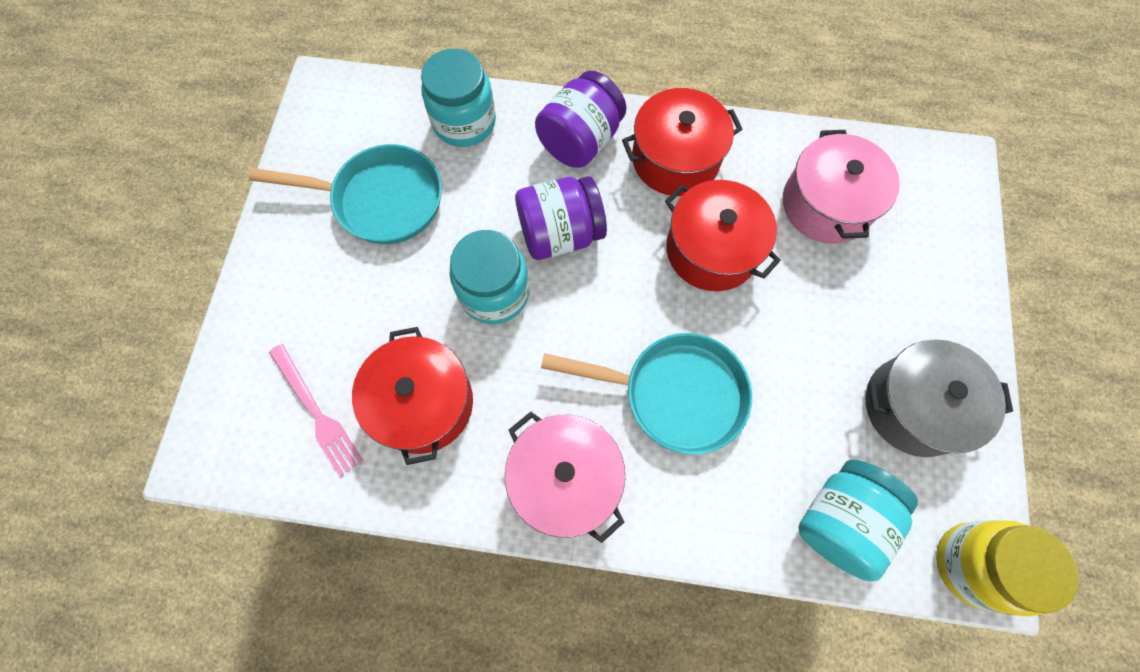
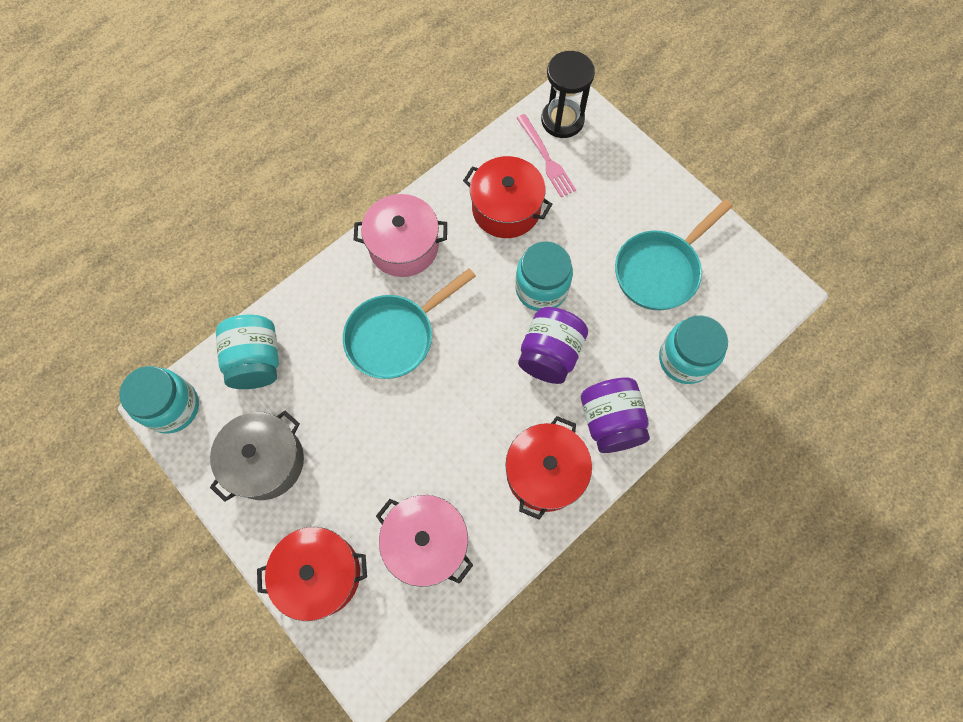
camera: 130 degrees right, 0 degrees up
pink fork [269,344,363,477] -> pink fork turned 120 degrees counterclockwise [517,114,576,197]
red pot [665,180,781,291] -> red pot moved to [257,527,367,621]
yellow jar [936,520,1079,616] -> turquoise jar [119,366,199,434]
none -> black hourglass [541,51,595,138]

